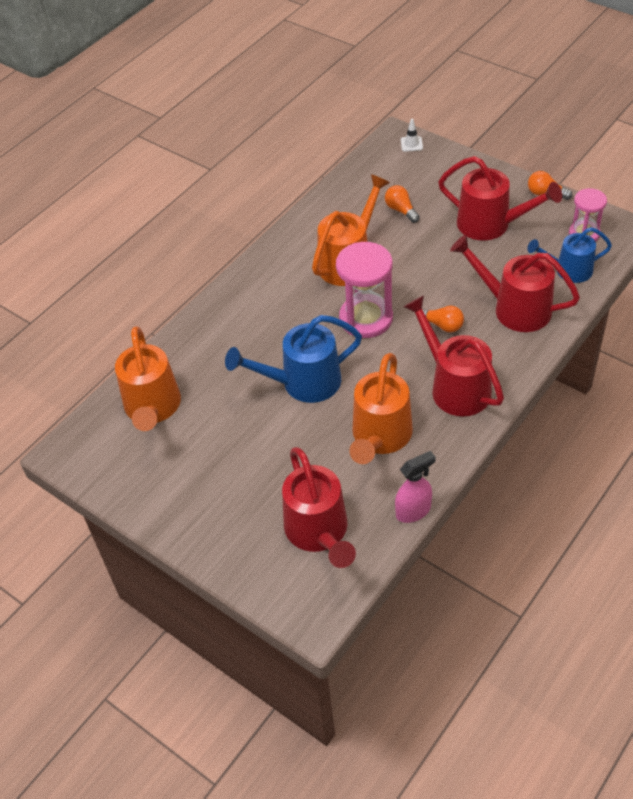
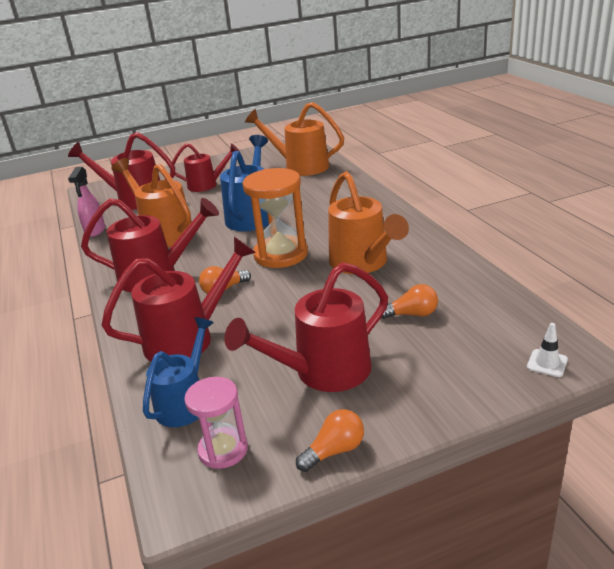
camera: 120 degrees right, 20 degrees down
pink hourglass [336,242,393,338] -> orange hourglass [242,168,308,268]
none -> red watering can [172,144,240,192]

